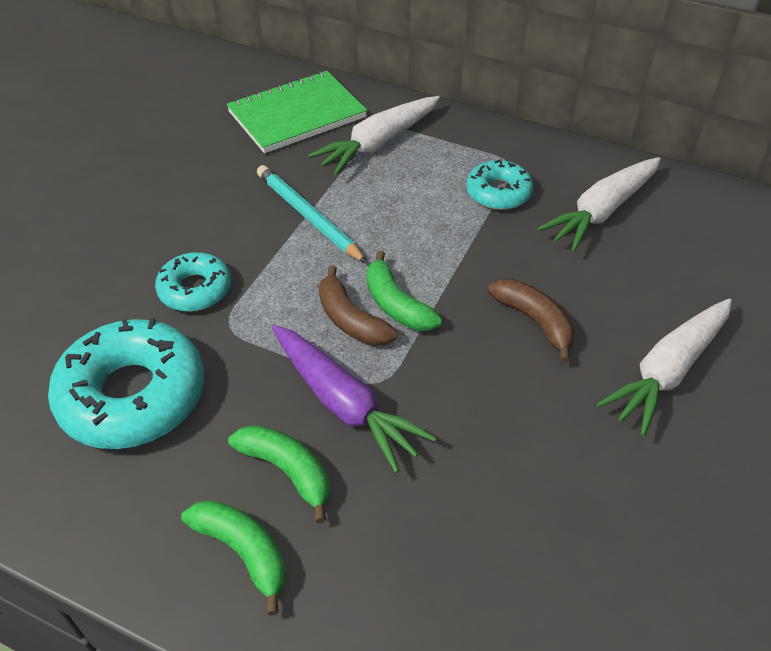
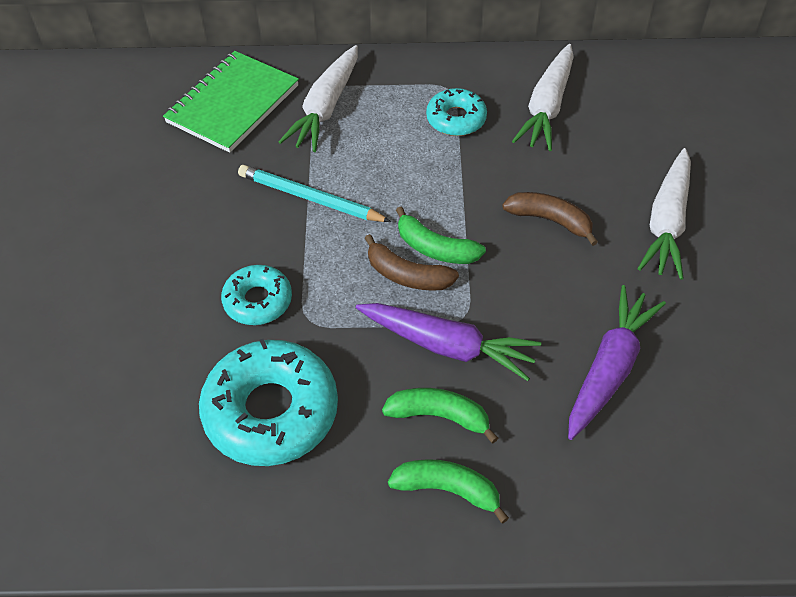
camera: 25 degrees left, 5 degrees up
none -> purple carrot [568,285,666,440]

